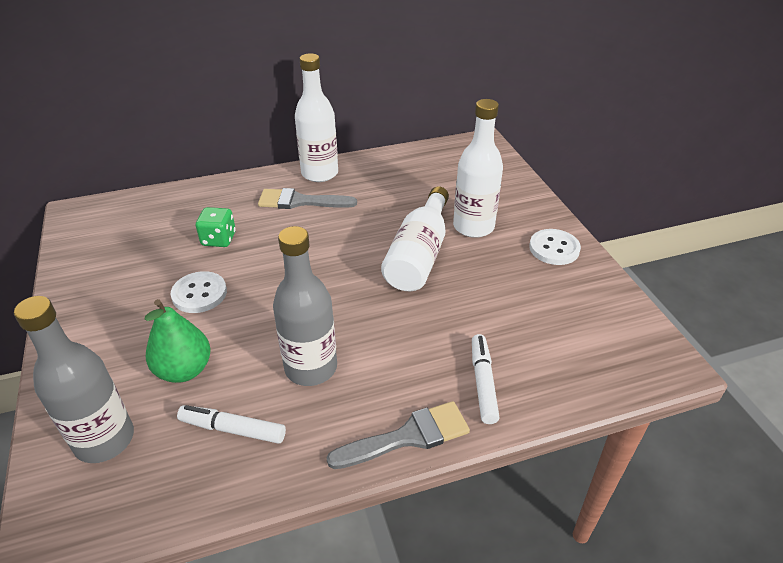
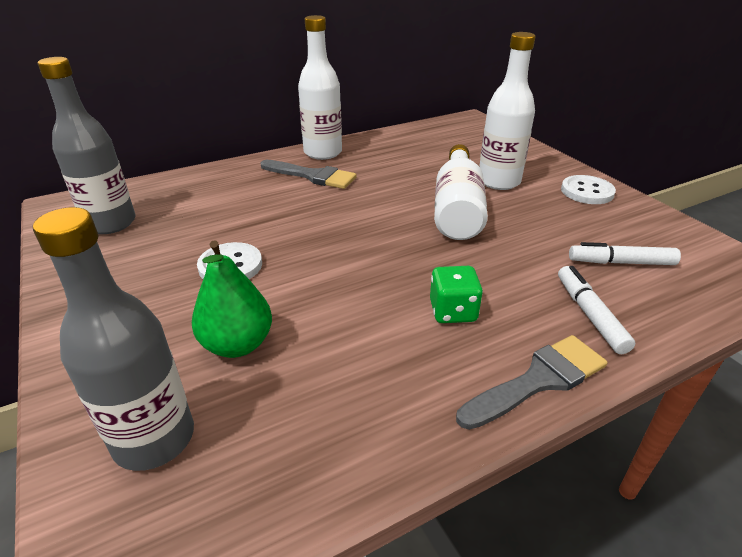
camera: 10 degrees left, 5 degrees down
white marker [177,405,286,444] -> white marker moved to [569,242,681,265]
green dice [196,207,236,247] -> green dice moved to [430,266,483,323]
grey brush [258,188,357,209] -> grey brush turned 150 degrees counterclockwise [260,160,357,189]
grey bottle [273,226,337,386] -> grey bottle moved to [37,57,135,234]

